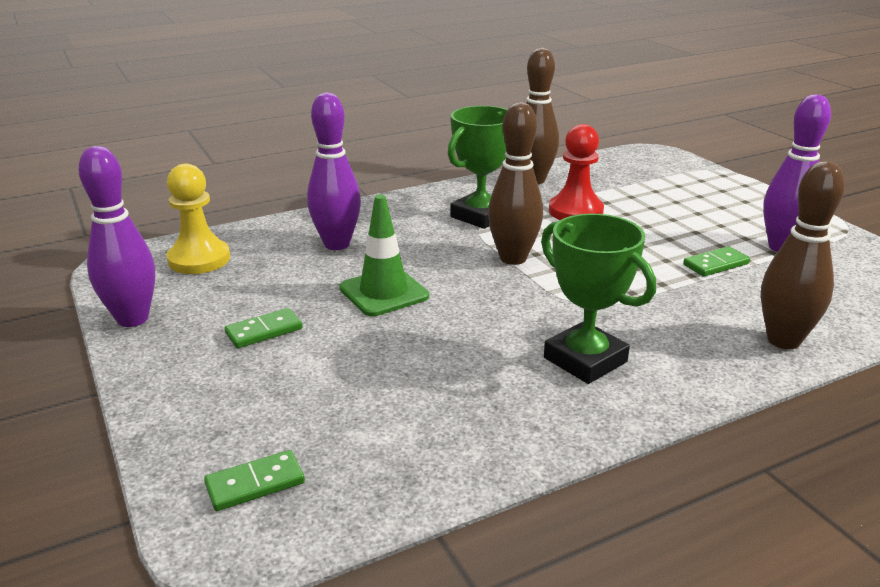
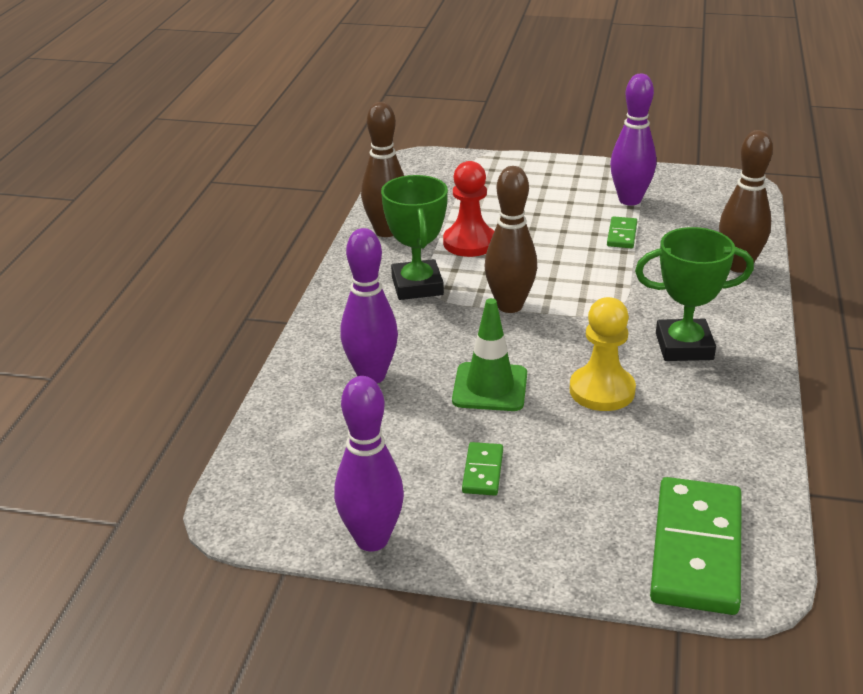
camera: 50 degrees left, 5 degrees up
yellow pawn [166,163,230,274] -> yellow pawn moved to [570,297,636,411]
green domino [204,450,305,511] -> green domino [650,477,742,615], size x2.16

